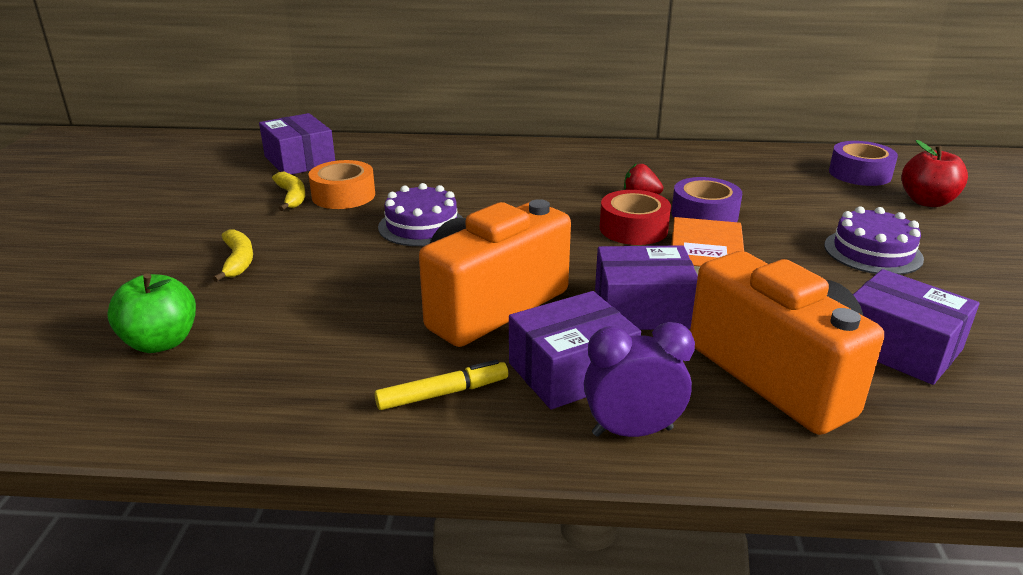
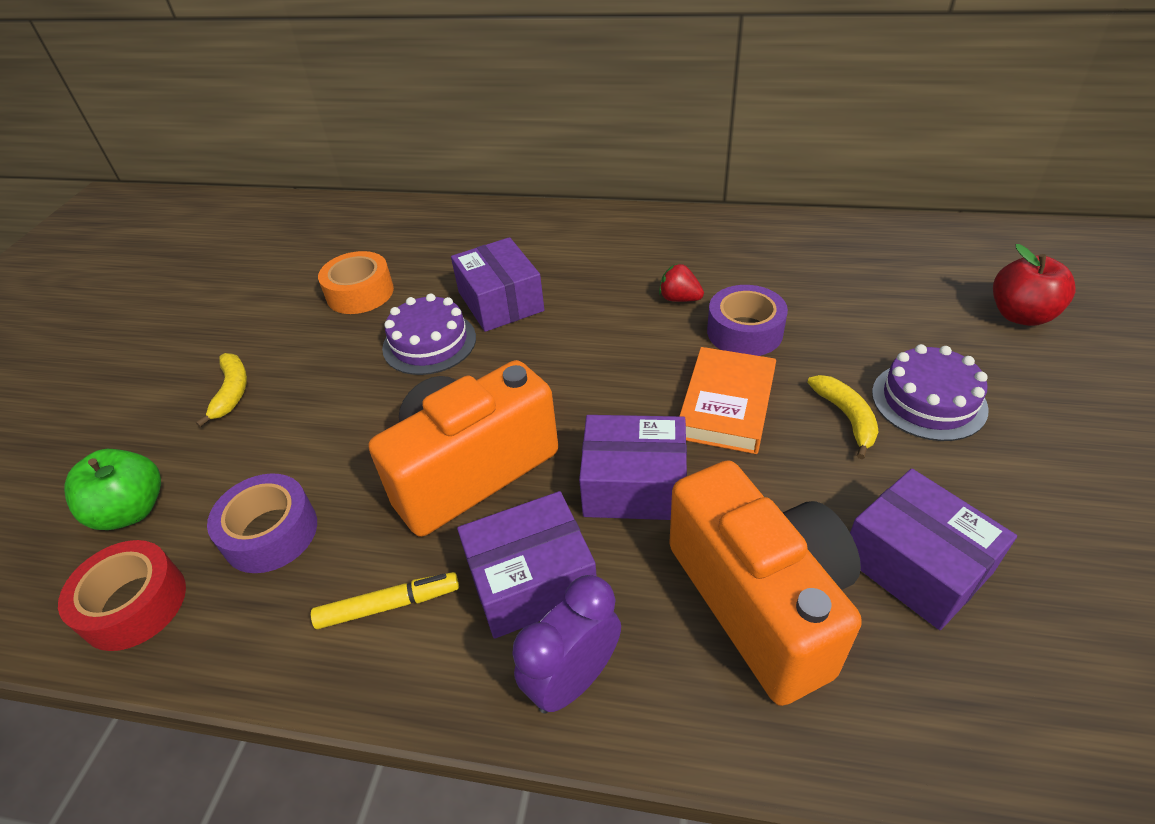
camera: 10 degrees right, 15 degrees up
purple box [259,113,335,175] -> purple box moved to [451,237,544,332]
yellow banana [272,172,305,211] -> yellow banana moved to [807,375,879,459]
purple clock [584,322,695,437] -> purple clock turned 45 degrees counterclockwise [512,575,621,714]
red tape [600,190,671,245] -> red tape moved to [58,540,186,651]
purple tape [829,141,898,186] -> purple tape moved to [207,473,317,573]

